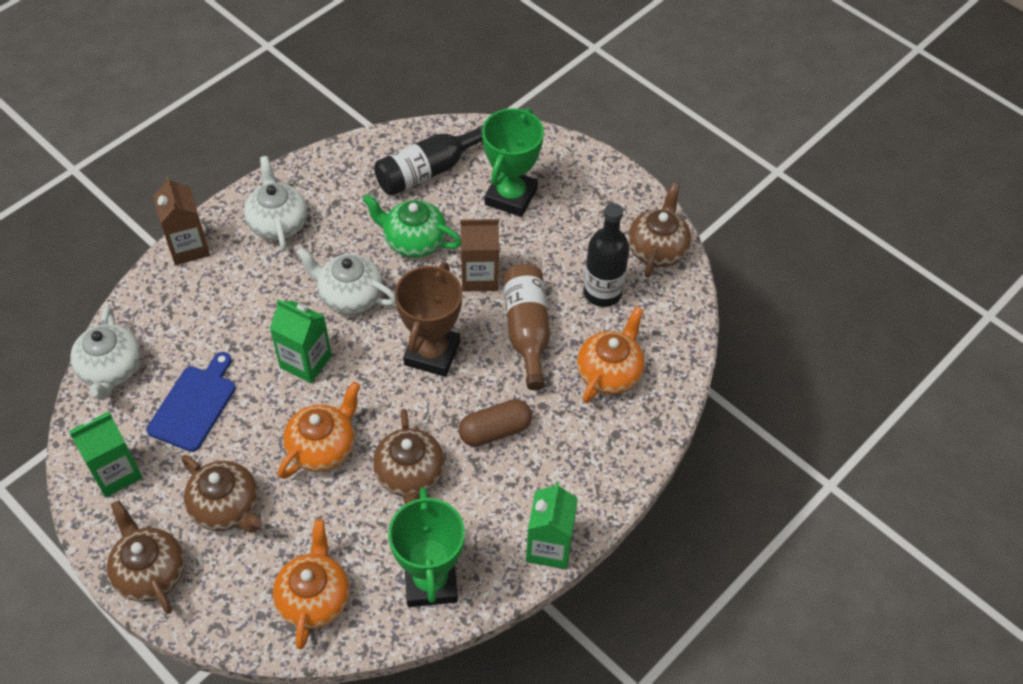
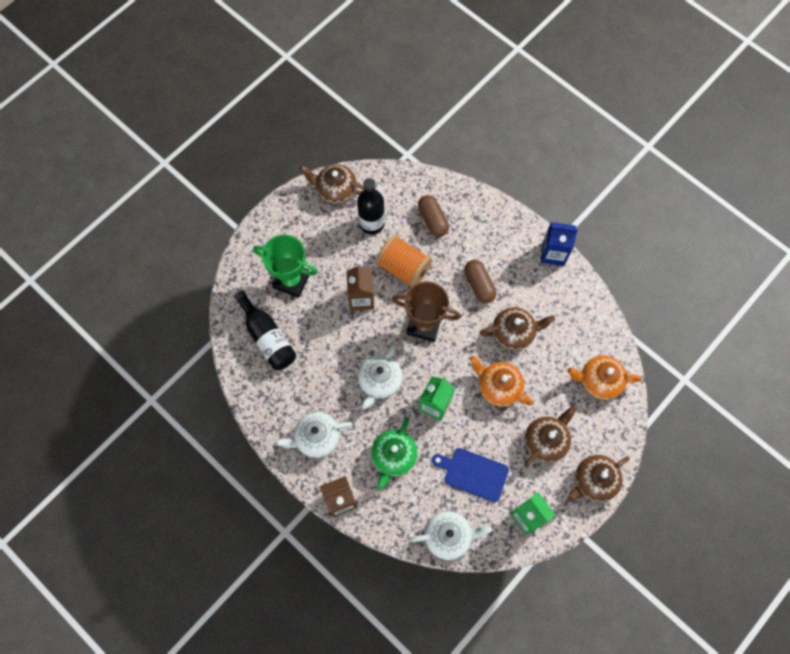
camera: 90 degrees left, 15 degrees up
green teapot [362,194,461,258] -> green teapot moved to [371,418,418,490]
green trophy [388,487,465,607] -> none
brown bottle [503,264,550,390] -> orange spool [376,235,432,287]
green carton [526,482,578,569] -> blue carton [541,222,578,266]
orange teapot [577,306,645,403] -> brown capsule [418,195,449,237]

